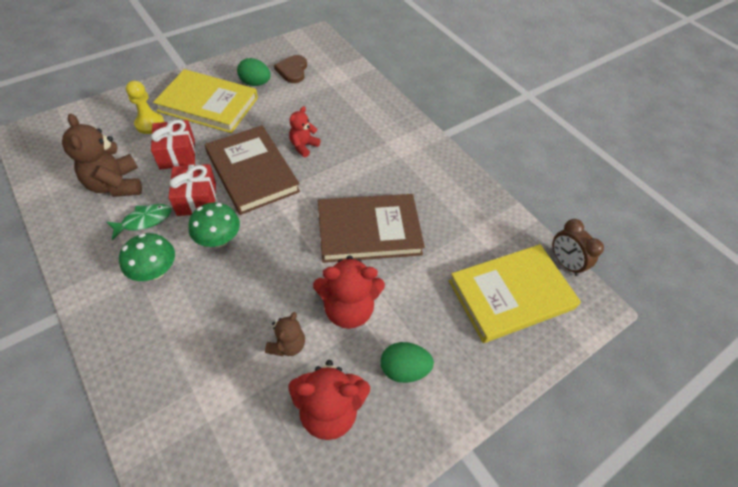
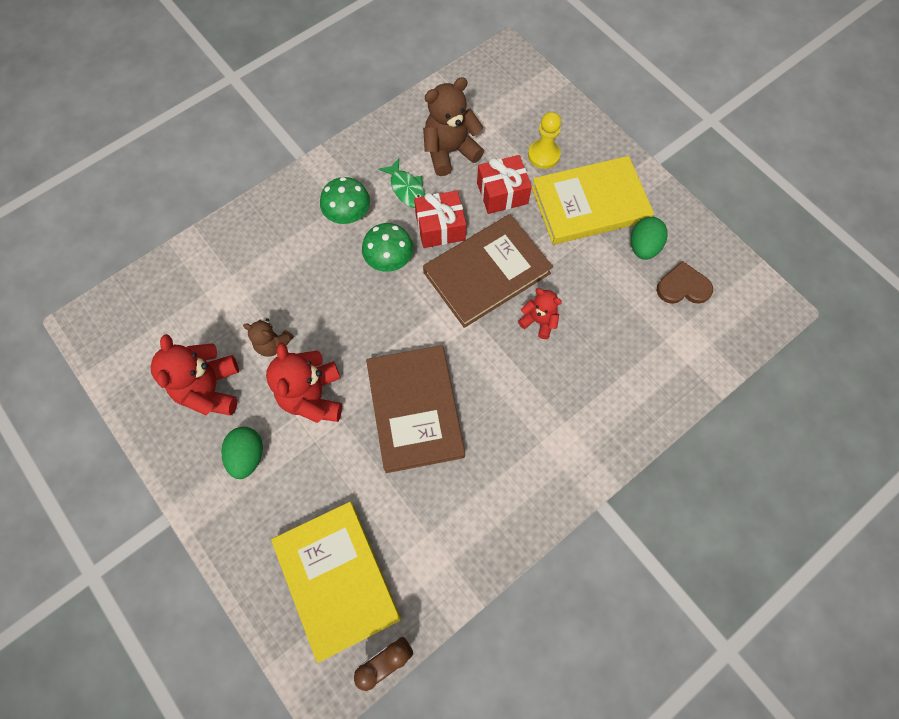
camera: 90 degrees right, 15 degrees up
yellow book [153,69,258,133] -> yellow book turned 60 degrees clockwise [532,156,654,245]

